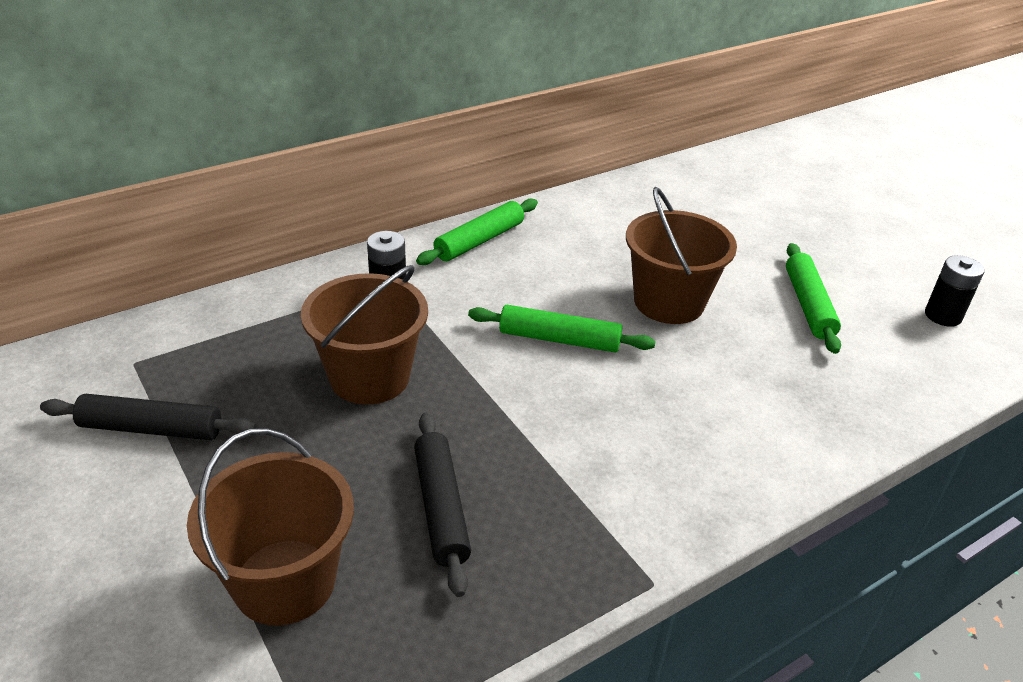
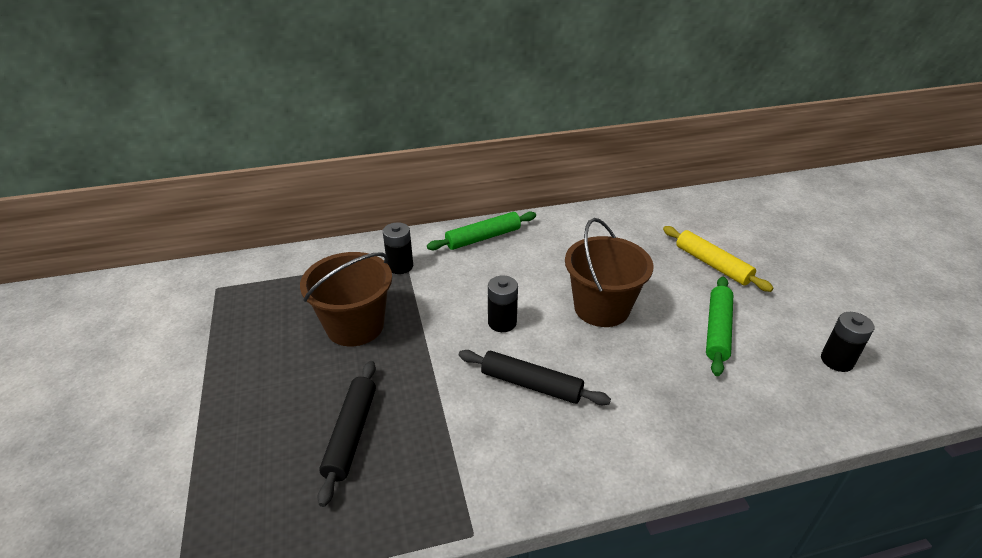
camera: 20 degrees right, 0 degrees up
black rolling pin [40,394,256,440] -> black rolling pin moved to [459,350,611,405]
brown bucket [187,428,354,626] -> none
green rolling pin [468,305,656,353] -> black battery [488,275,518,332]
none -> yellow rolling pin [663,226,774,292]

